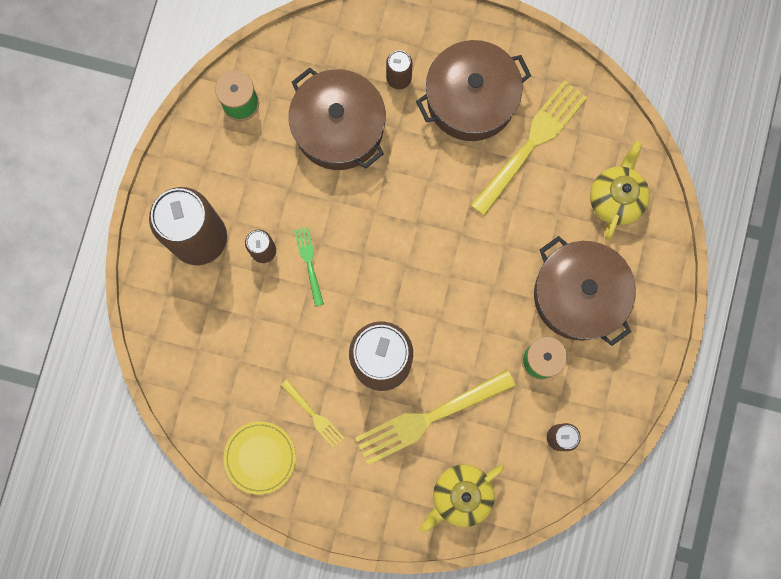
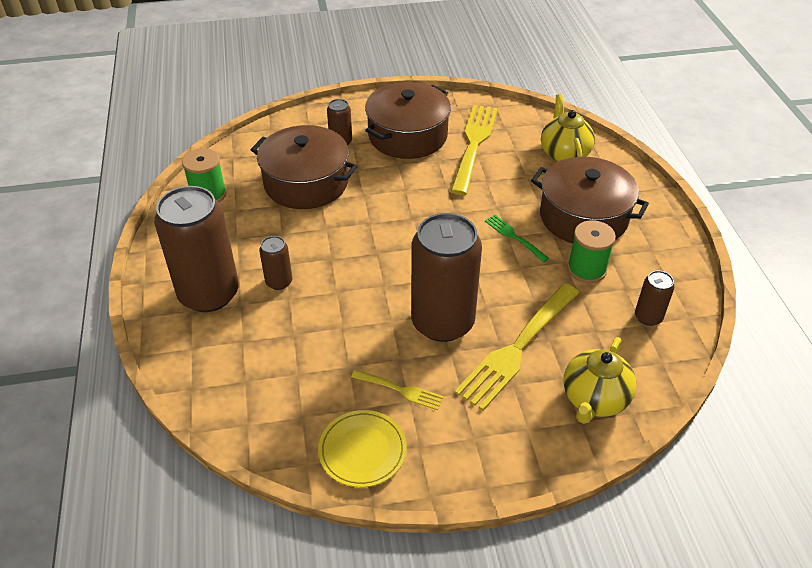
camera: 25 degrees left, 35 degrees down
green fork [294,227,324,306] -> green fork moved to [485,215,549,262]

